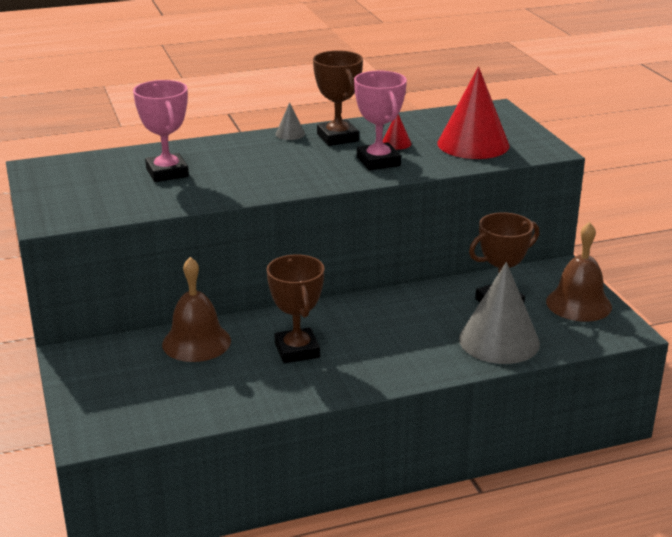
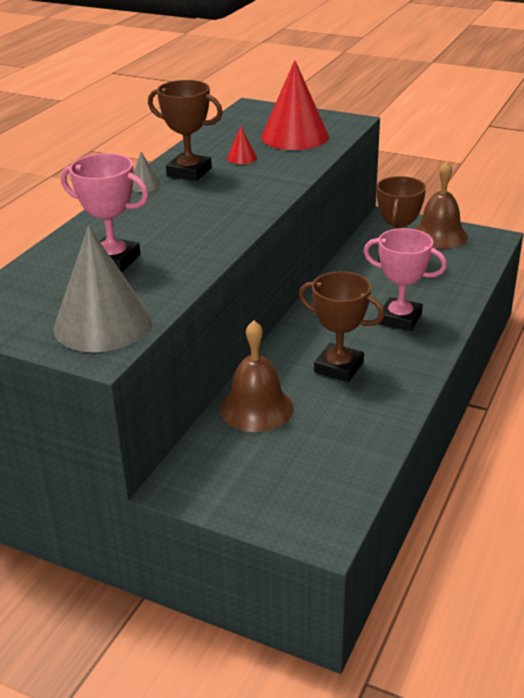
camera: 45 degrees left, 5 degrees up
pink trophy [354,71,407,171] -> pink trophy moved to [363,228,447,331]
grey cone [459,262,540,364] -> grey cone moved to [53,226,152,352]

